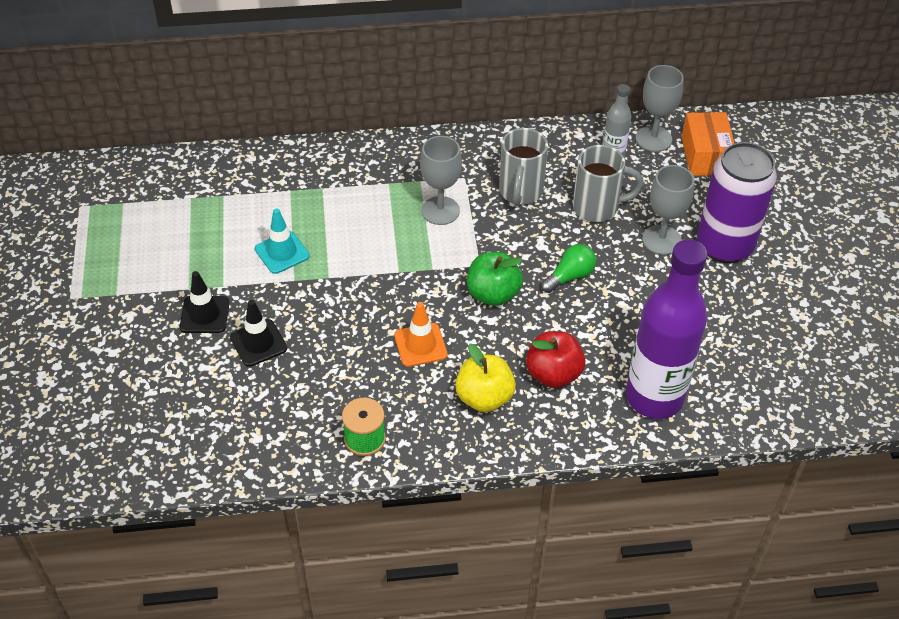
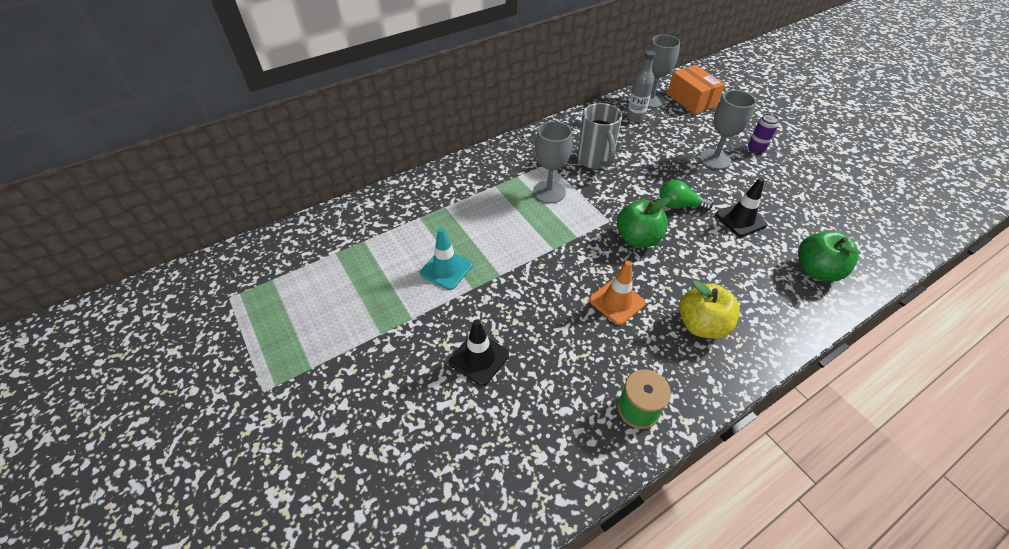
camera: 25 degrees left, 0 degrees up
black traffic cone [180,271,230,333] -> black traffic cone moved to [716,178,767,237]
red apple [526,331,585,388] -> none
green light bulb [541,244,596,293] -> green light bulb turned 105 degrees counterclockwise [660,180,713,211]
grey mug [573,145,644,222] -> none
purple bottle [626,239,707,419] -> green apple [798,231,861,282]
purple can [697,142,777,263] -> purple can [748,114,779,154], size x0.40

